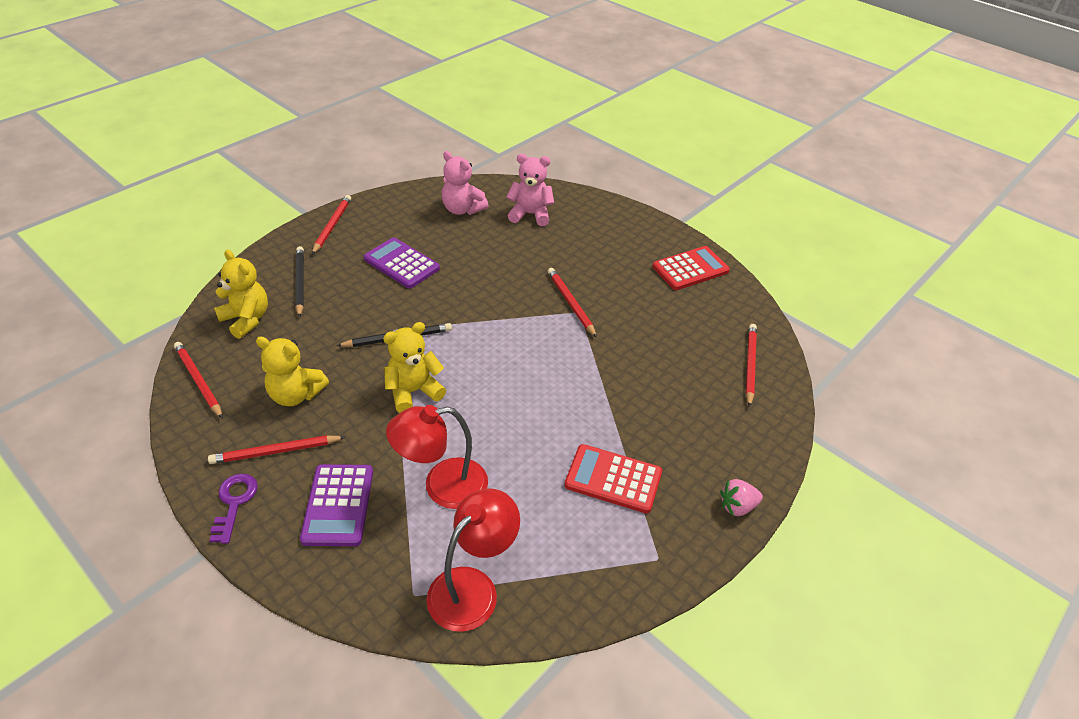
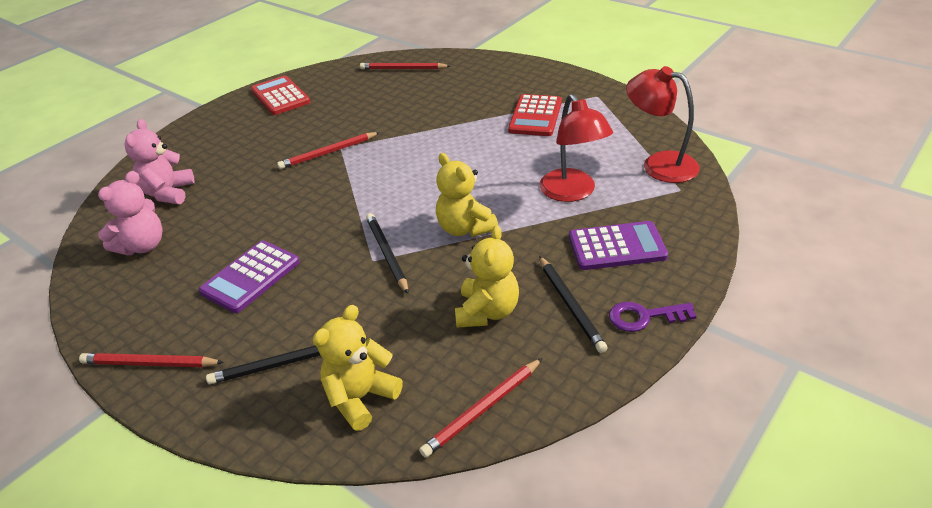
camera: 90 degrees left, 5 degrees down
red pencil [208,435,345,464] -> black pencil [539,256,608,353]
pink strawberry [720,479,763,516] -> none

